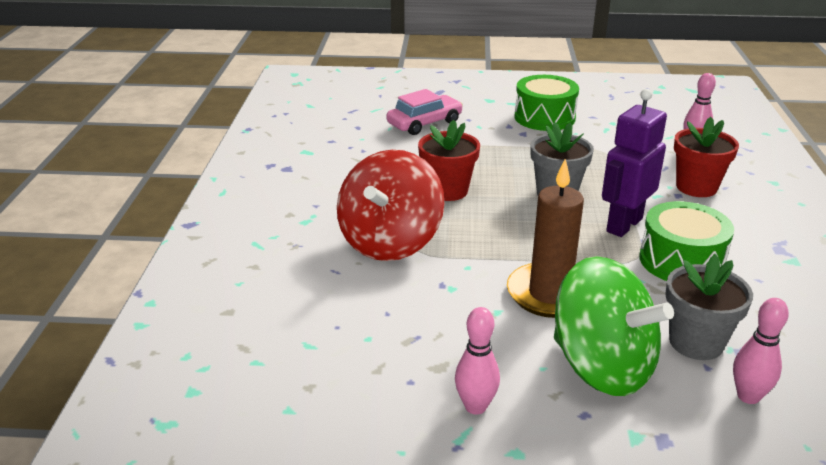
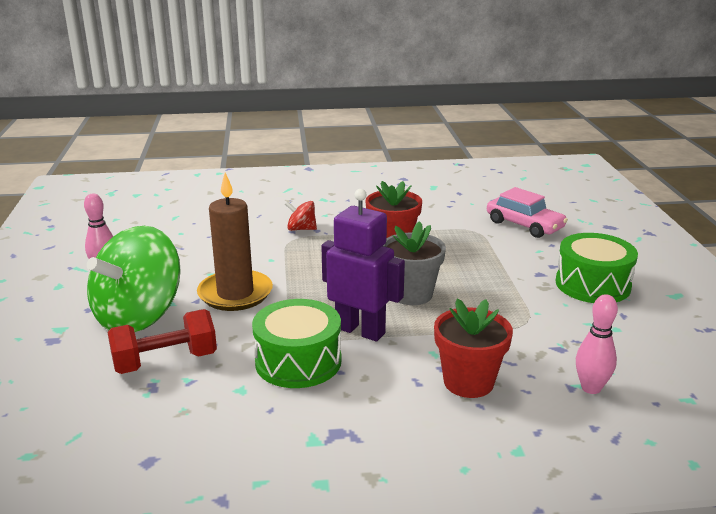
camera: 80 degrees right, 5 degrees down
red spinning top [337,150,444,261] -> red spinning top [285,201,317,231], size x0.43
grey flower pot [665,254,753,360] -> red dumbbell [107,309,217,374]
pink bowling pin [733,298,789,404] -> none

